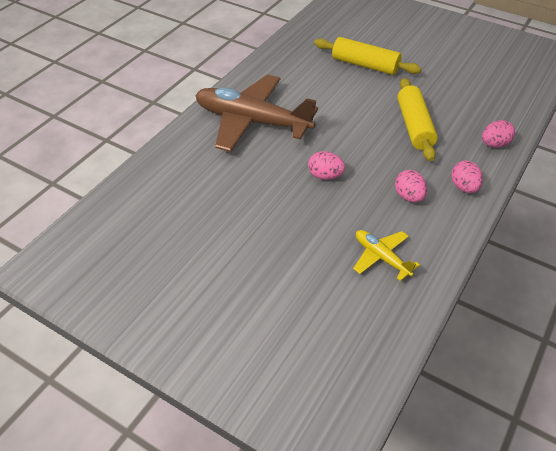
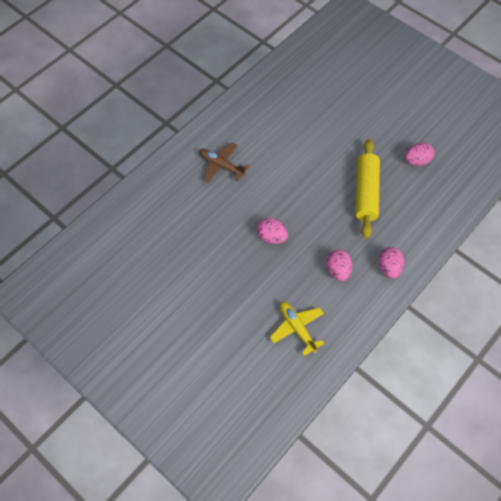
camera: 10 degrees right, 15 degrees up
brown plane [195,74,318,152] -> brown plane [199,143,249,183], size x0.47
yellow rolling pin [314,37,422,75] -> none
pink egg [482,120,515,148] -> pink egg moved to [405,142,435,166]

